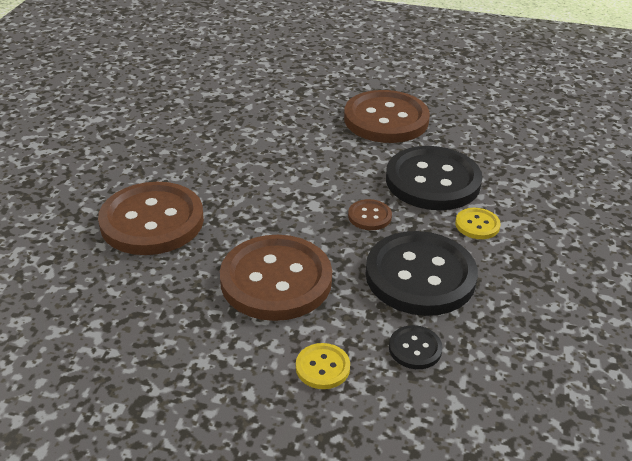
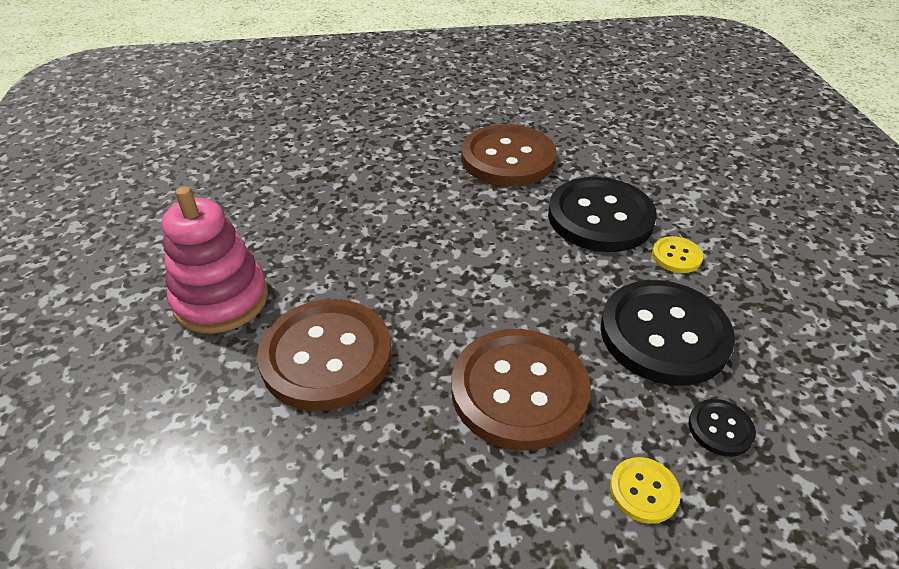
camera: 20 degrees left, 5 degrees up
brown button [348,199,392,230] -> none
none -> pink stacking toy [162,186,268,333]

